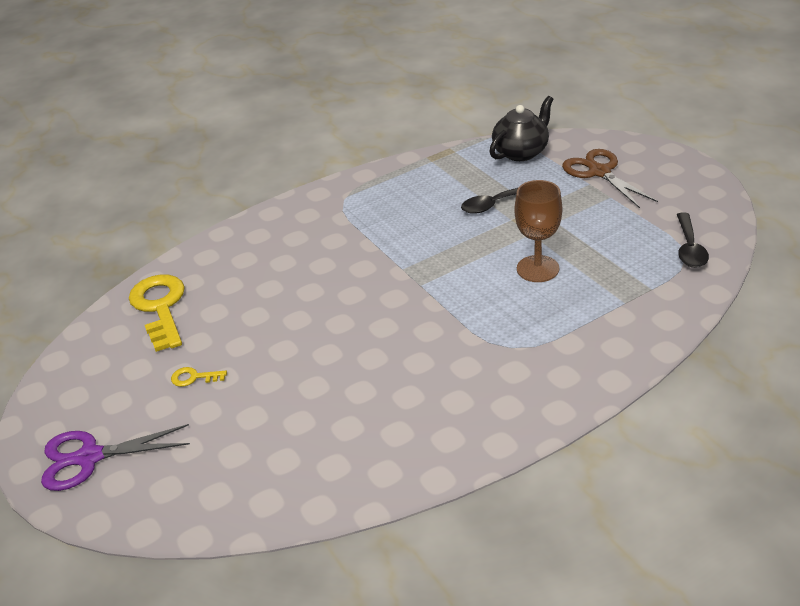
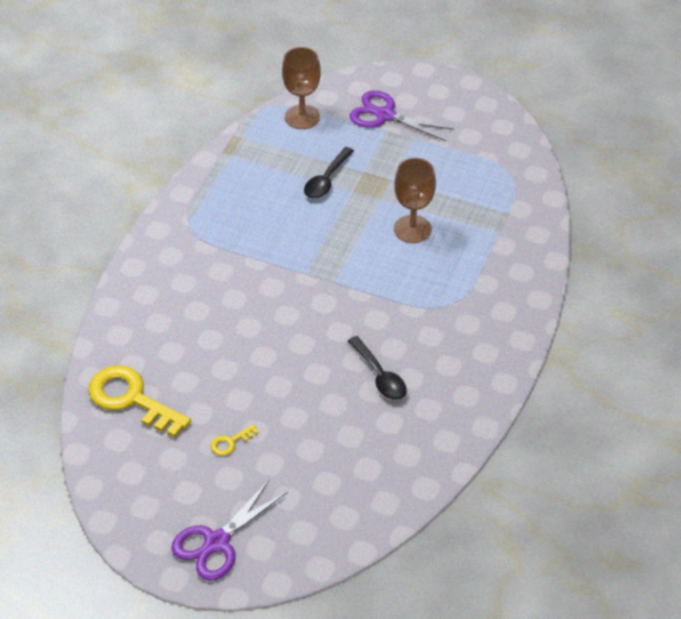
camera: 40 degrees left, 10 degrees up
black teapot [489,96,553,161] -> brown goblet [282,47,321,129]
brown scissors [562,149,658,208] -> purple scissors [350,90,454,141]
black spoon [677,212,709,268] -> black spoon moved to [348,336,407,400]

